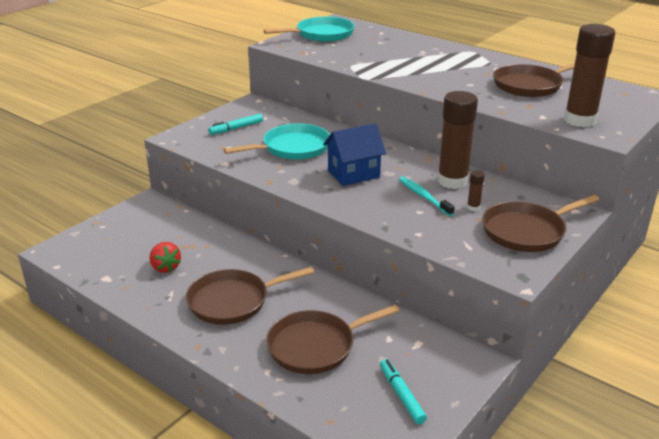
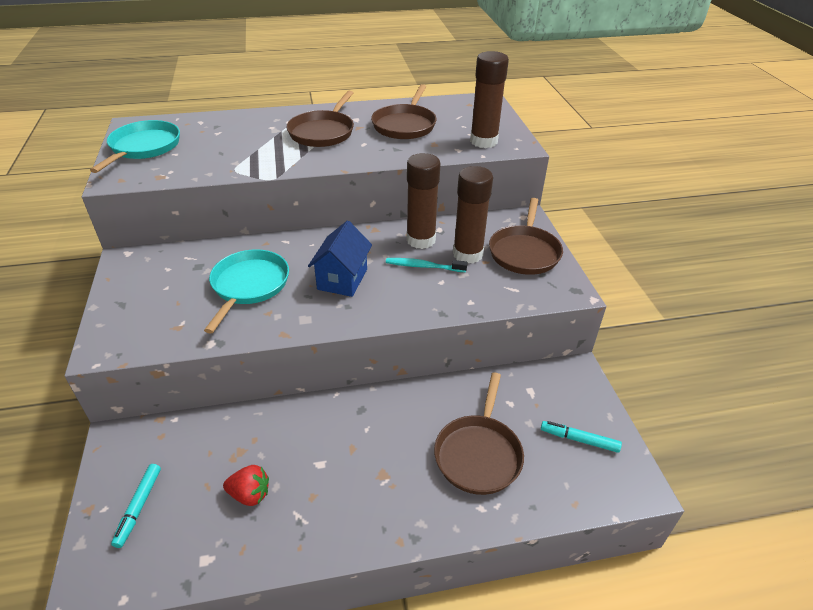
camera: 50 degrees left, 10 degrees up
brown pan [186,267,314,325] -> brown pan moved to [286,91,354,147]
turquoise marker [208,114,263,135] -> turquoise marker moved to [111,464,161,548]
brown glue stick [467,170,485,211] -> brown glue stick [453,166,493,264], size x2.45

